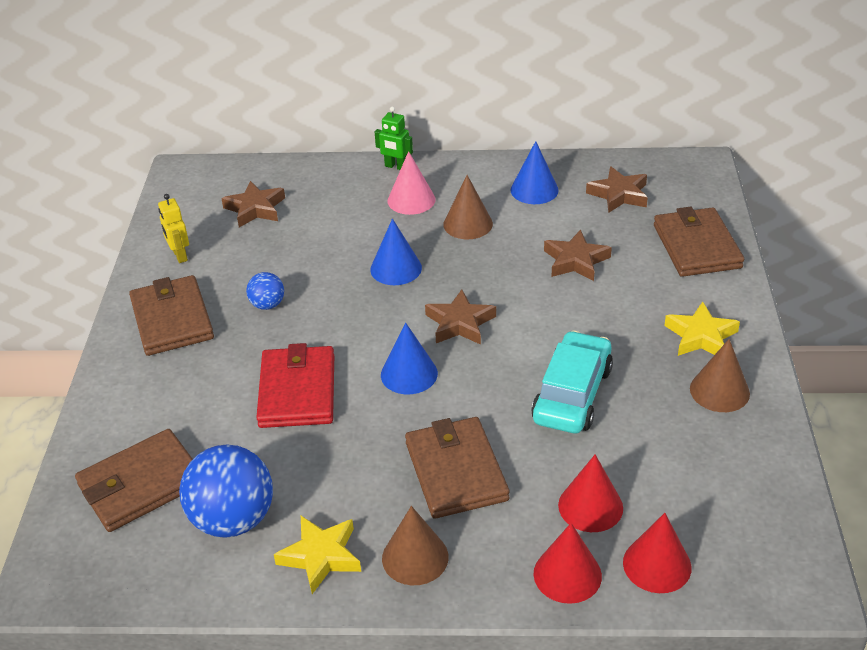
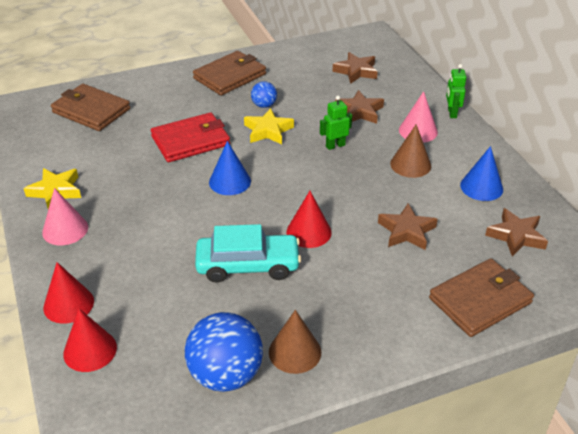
camera: 65 degrees right, 0 degrees up
yellow robot [158,194,189,263] -> none
blue ball [179,444,273,538] -> blue ball moved to [185,312,263,392]
blue cone [370,219,422,285] -> green robot [320,96,352,150]
brown cone [382,506,449,585] -> pink cone [42,188,88,245]
brown wallet [405,417,509,519] -> none
brown star [425,290,496,345] -> brown star moved to [335,90,384,124]
red cone [558,454,623,532] -> red cone moved to [287,191,331,248]
yellow star [664,302,740,356] -> yellow star moved to [244,108,294,144]

